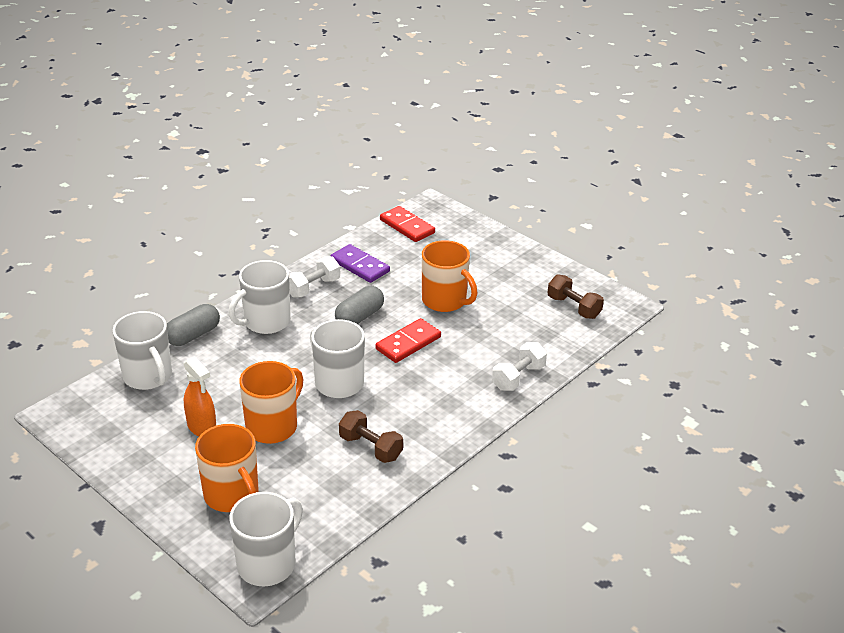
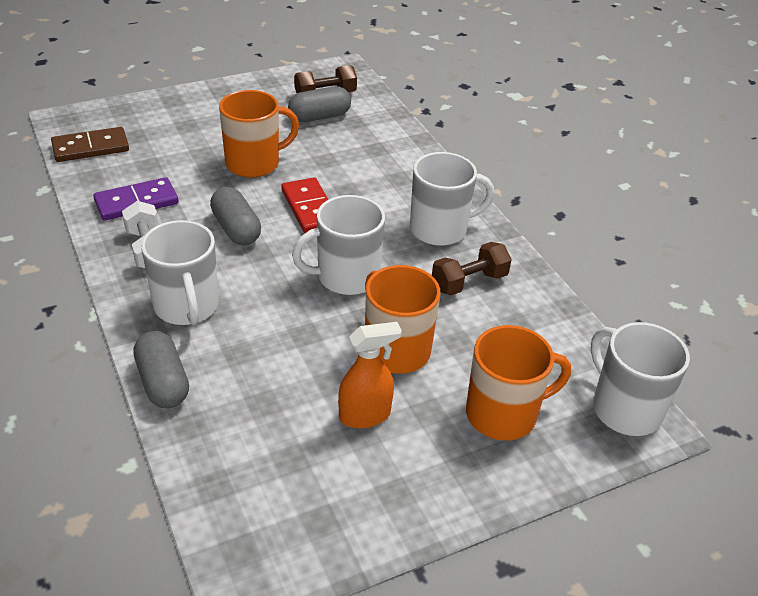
camera: 70 degrees left, 5 degrees up
white mug [113,311,172,390] -> white mug moved to [410,152,494,246]
red domino [380,206,435,242] -> brown domino [51,127,129,162]
white dumbbell [492,342,547,391] -> none
none -> grey capsule [288,86,351,122]

